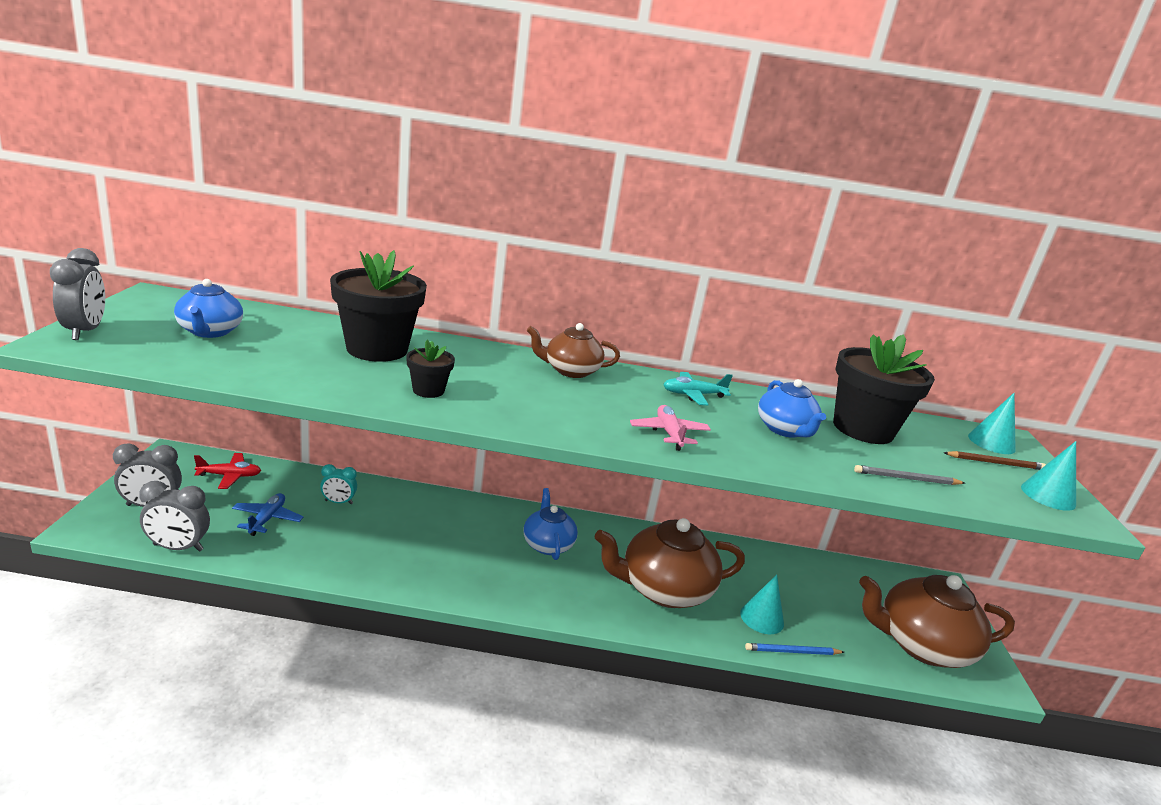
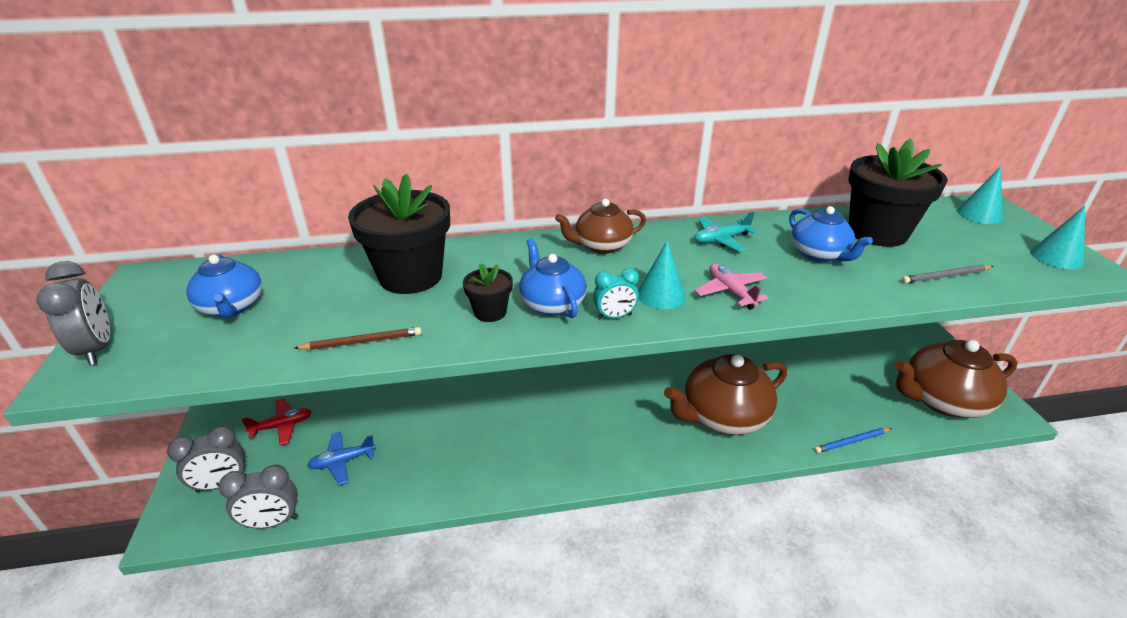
camera: 10 degrees left, 10 degrees up
blue plane [232,493,304,536] -> blue plane turned 105 degrees counterclockwise [307,431,376,485]
turquoise clock [320,464,357,504] -> turquoise clock moved to [593,268,639,319]
blue teapot [524,488,578,560] -> blue teapot moved to [519,238,587,318]
turquoise cone [740,574,784,634] -> turquoise cone moved to [638,240,686,310]
brown pencil [943,451,1046,470] -> brown pencil moved to [294,327,422,350]

